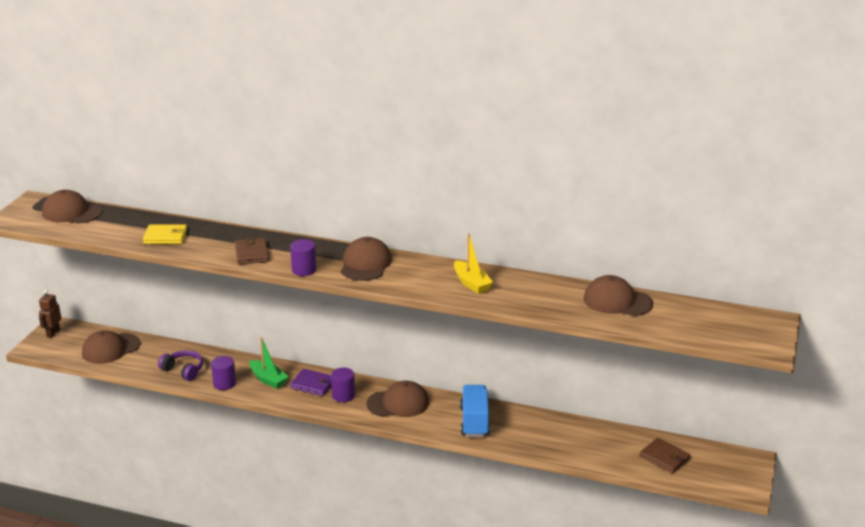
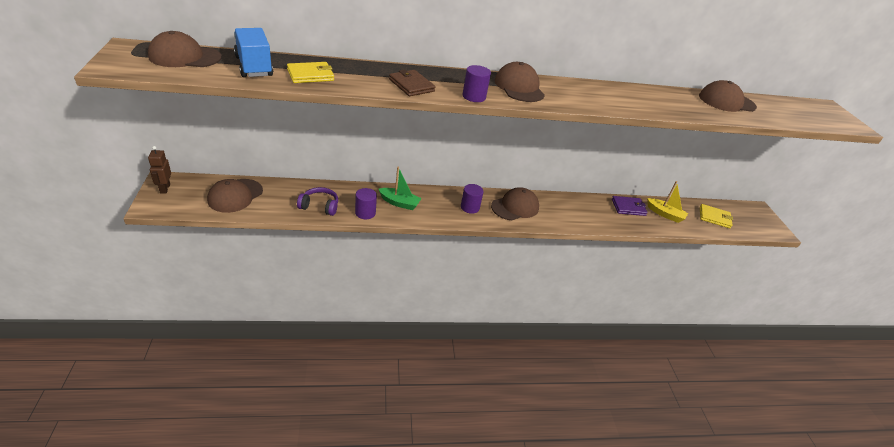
camera: 30 degrees left, 10 degrees up
purple wallet [290,369,331,396] -> purple wallet moved to [612,196,648,216]
yellow boat [454,233,493,294] -> yellow boat moved to [647,181,688,223]
blue truck [460,385,490,437] -> blue truck moved to [234,28,273,77]
brown wallet [639,438,691,473] -> yellow wallet [700,204,733,228]

